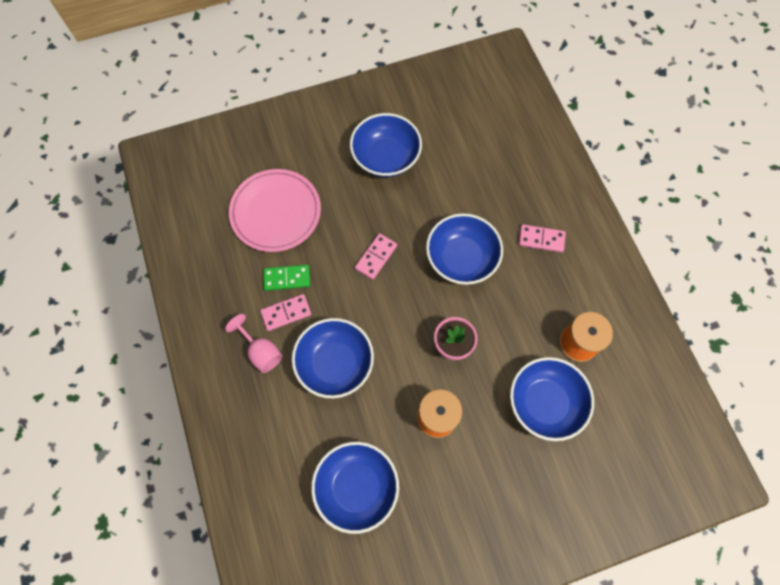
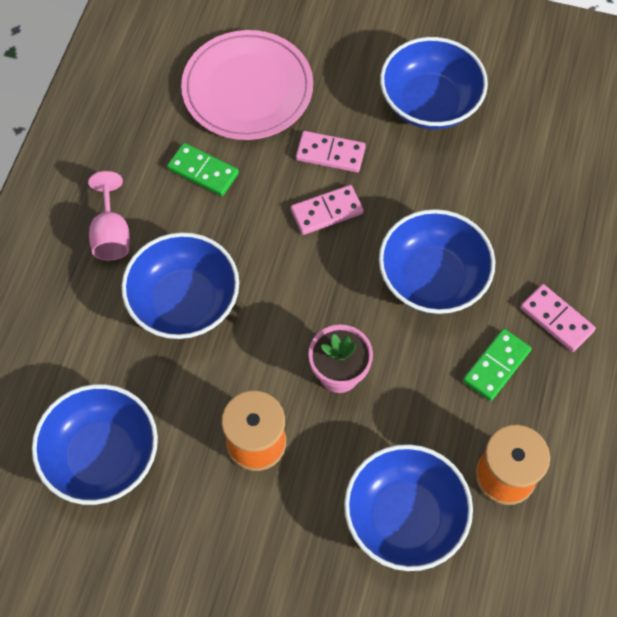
camera: 35 degrees right, 5 degrees down
pink domino [260,294,312,331] -> pink domino moved to [296,131,366,172]
none -> green domino [463,329,531,401]

